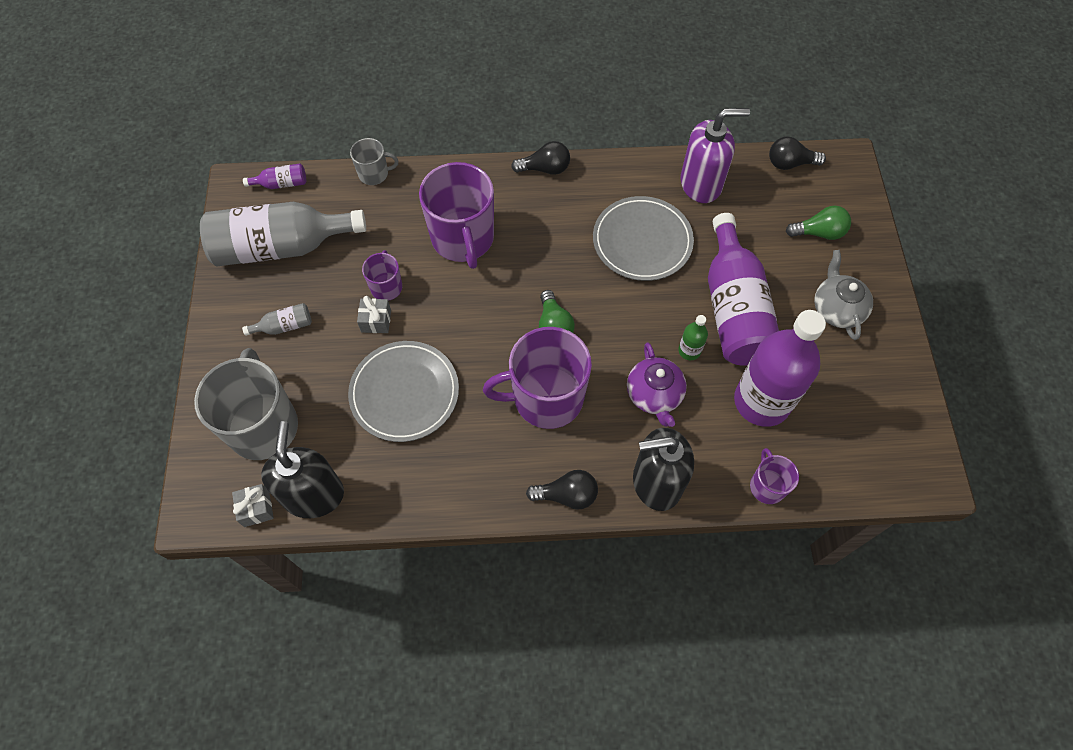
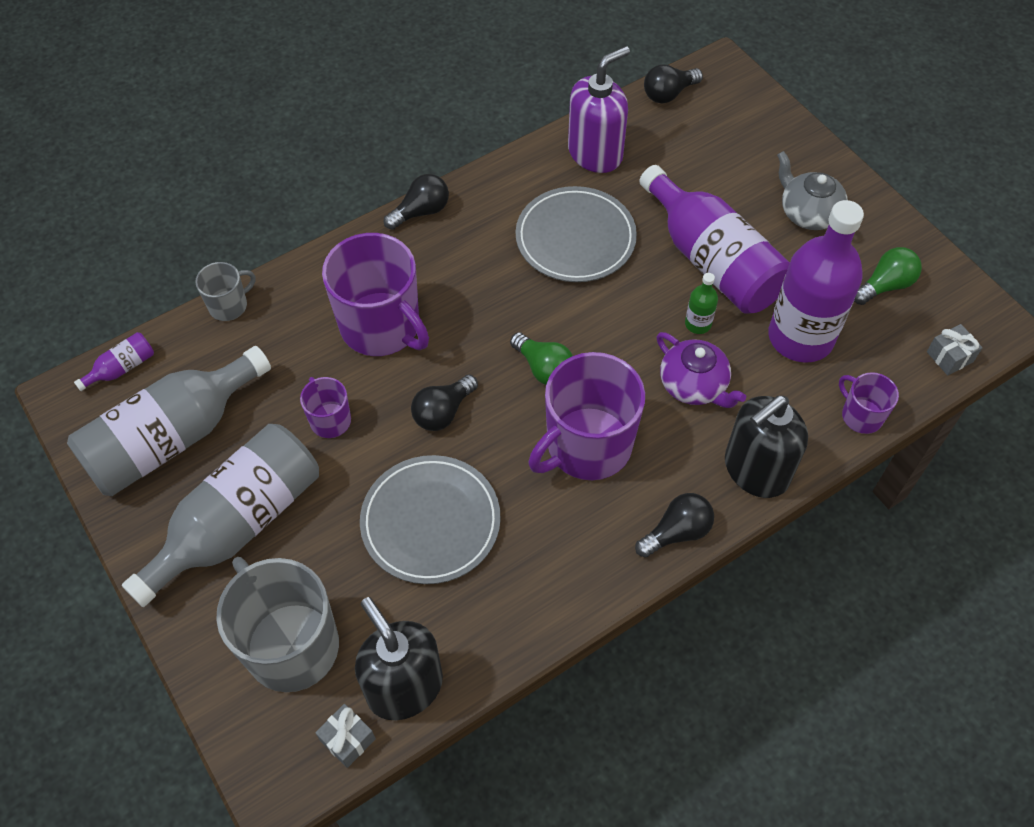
camera: 30 degrees left, 5 degrees down
grey bottle [242,303,312,336] -> grey bottle [122,424,319,607], size x2.45
grey gift [357,296,391,333] -> grey gift moved to [927,324,983,376]
green light bulb [786,206,851,240] -> green light bulb moved to [854,247,922,305]
none -> black light bulb [411,374,478,431]

